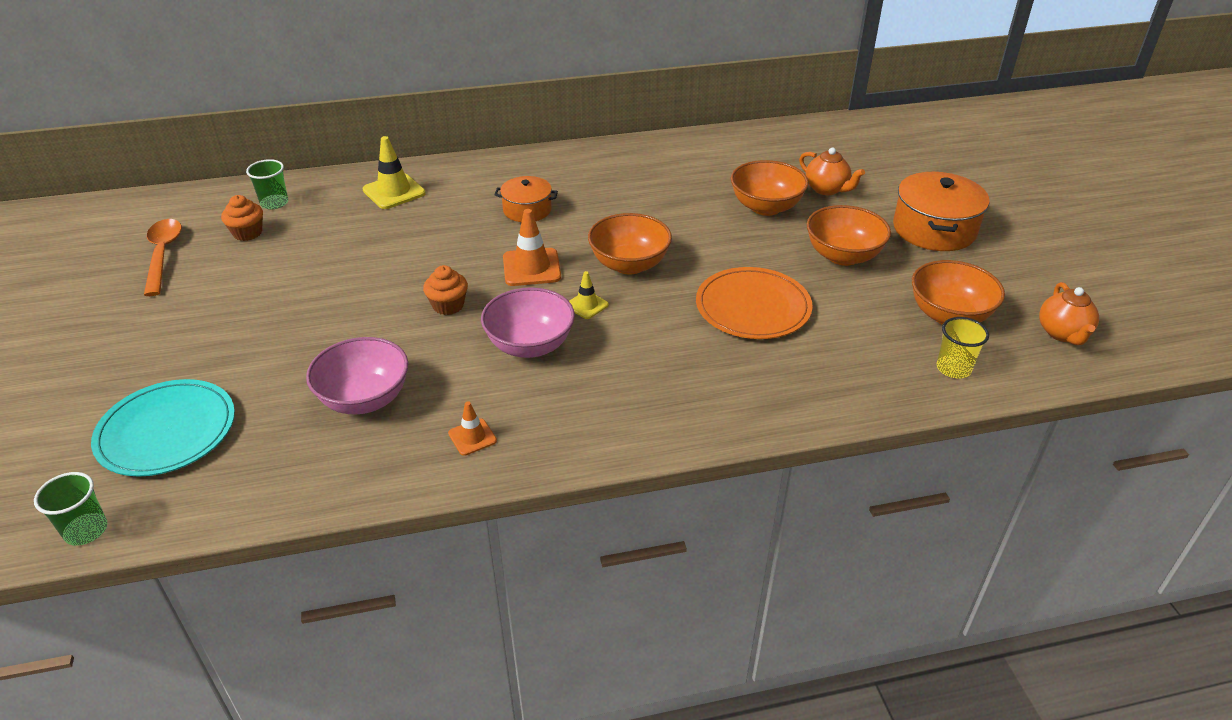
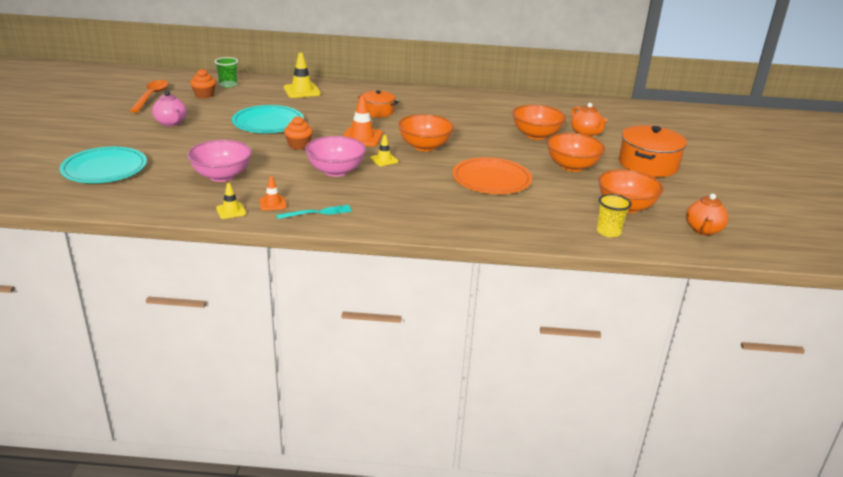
camera: 15 degrees right, 10 degrees down
green cup [34,472,107,546] -> none
none -> pink teapot [152,91,187,126]
none -> yellow traffic cone [216,183,246,219]
none -> turquoise plate [232,105,304,133]
none -> turquoise fork [276,205,352,219]

